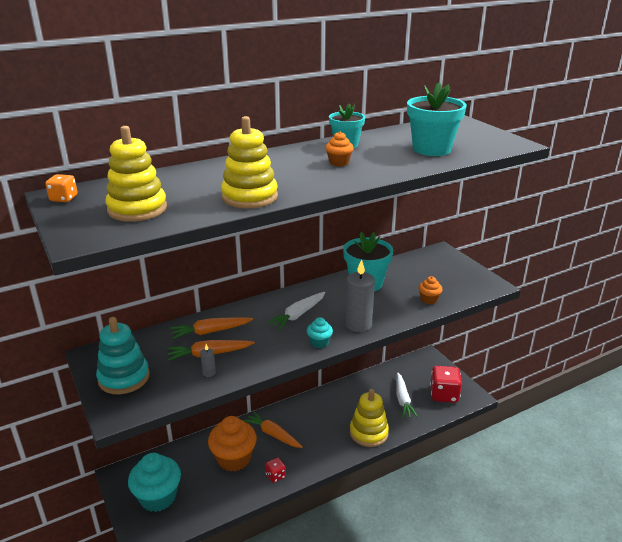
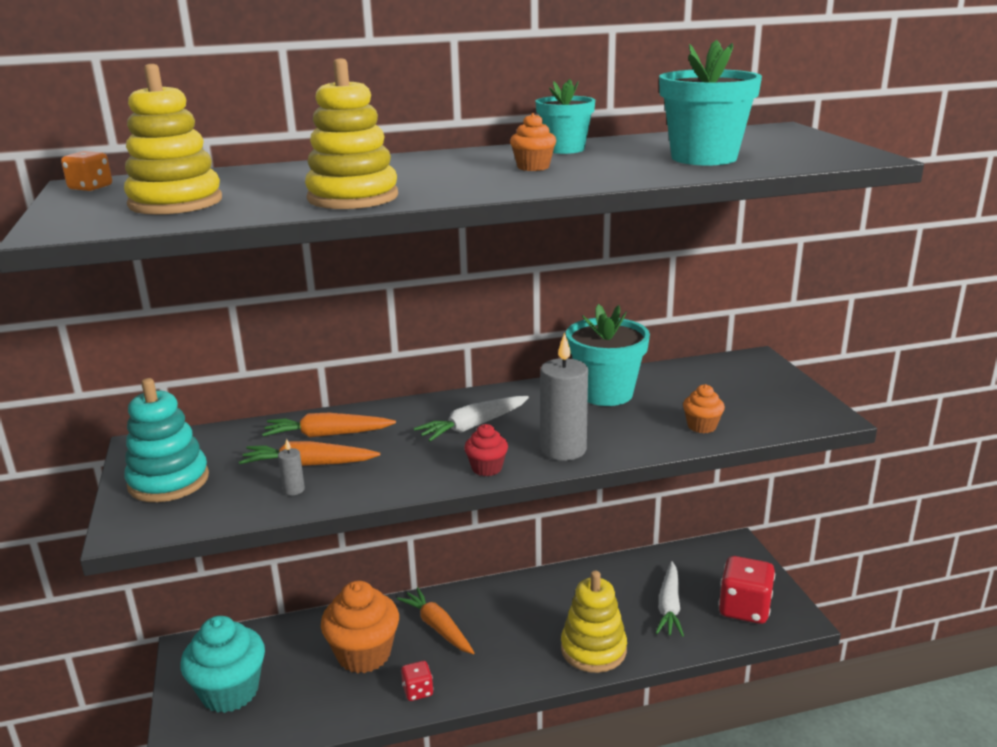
camera: 15 degrees right, 5 degrees down
turquoise cupcake [307,317,333,348] -> red cupcake [464,424,508,476]

